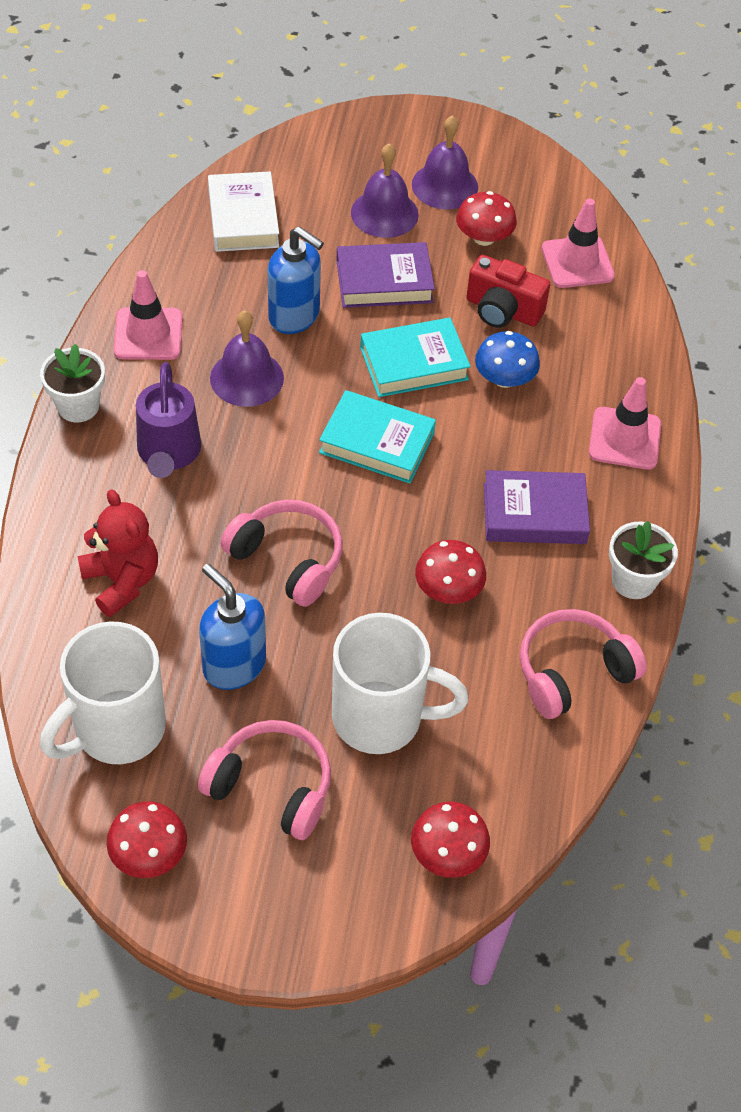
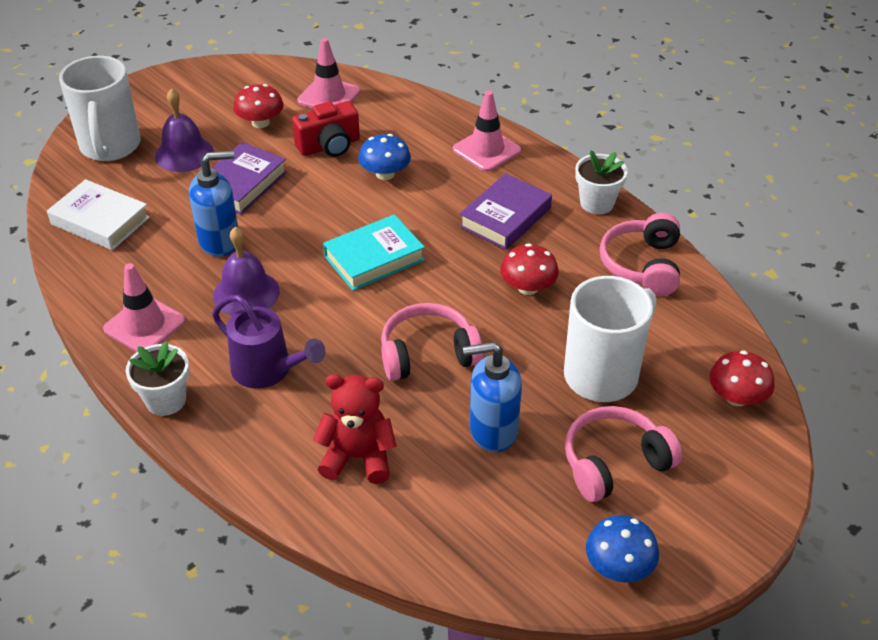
camera: 50 degrees left, 10 degrees down
white mug [40,621,166,764] -> white mug moved to [59,56,141,161]
red mushroom [107,802,187,878] -> blue mushroom [586,515,659,582]
turquoise book [360,318,471,397] -> none
purple bell [412,115,478,210] -> none

